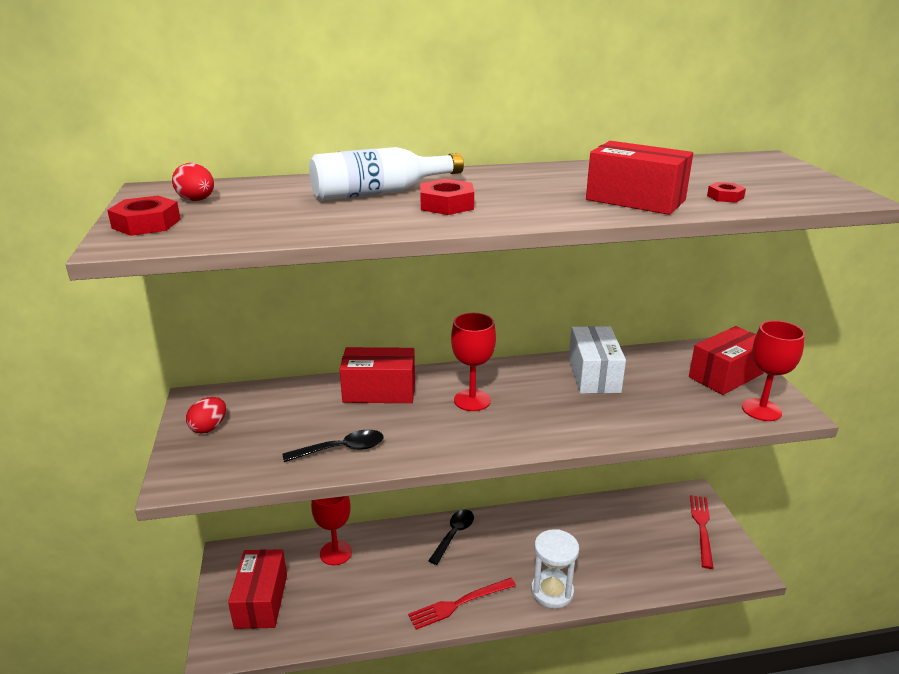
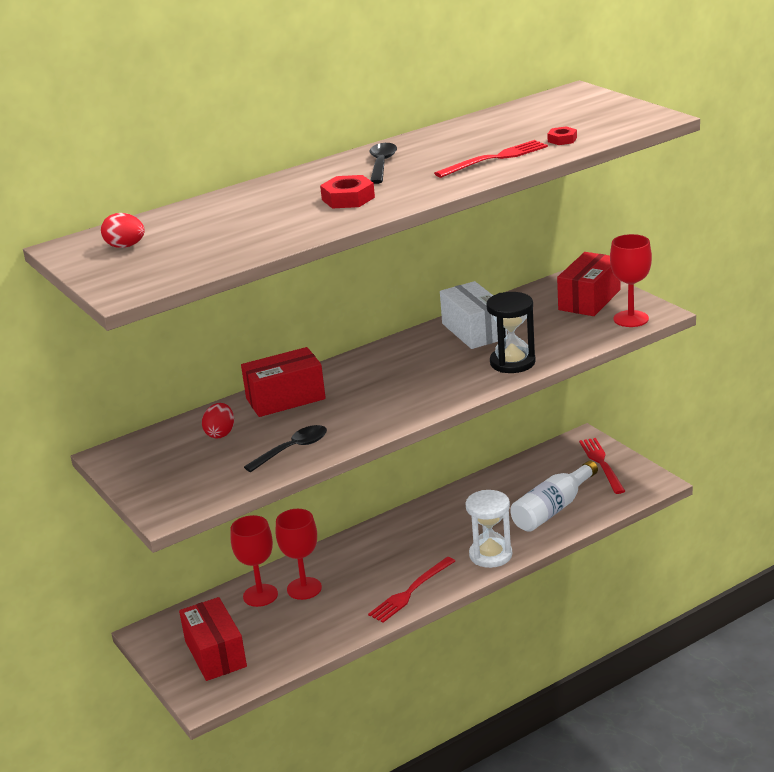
camera: 20 degrees left, 0 degrees up
red nut [107,196,181,236] -> none
red egg [186,397,226,433] -> red egg moved to [202,403,234,439]
white bottle [309,147,464,200] -> white bottle moved to [510,461,598,532]
black spoon [428,510,474,565] -> black spoon moved to [370,143,397,184]
red goblet [451,313,496,411] -> red goblet moved to [276,509,322,600]
red box [586,141,693,215] -> red fork [434,140,548,178]
none -> black hourglass [486,292,536,373]

